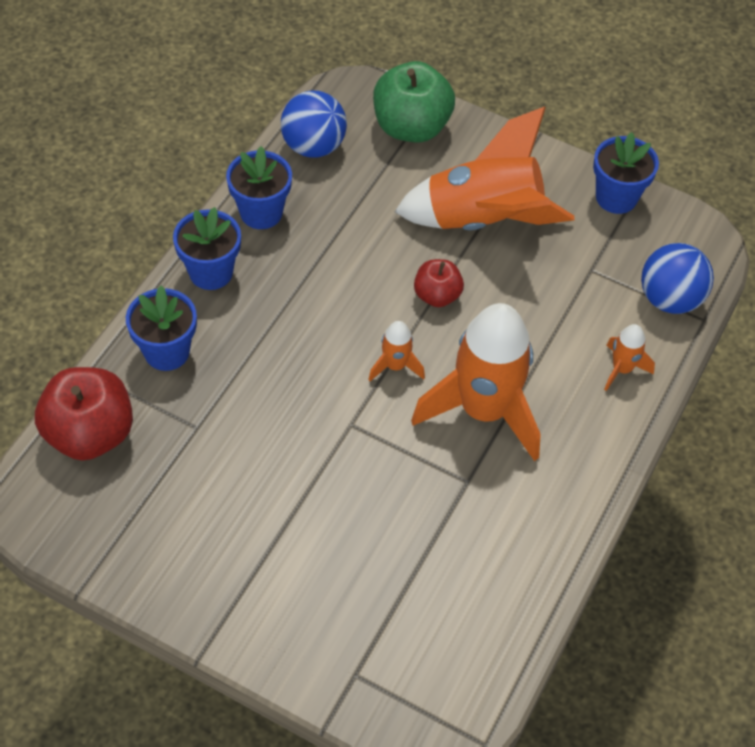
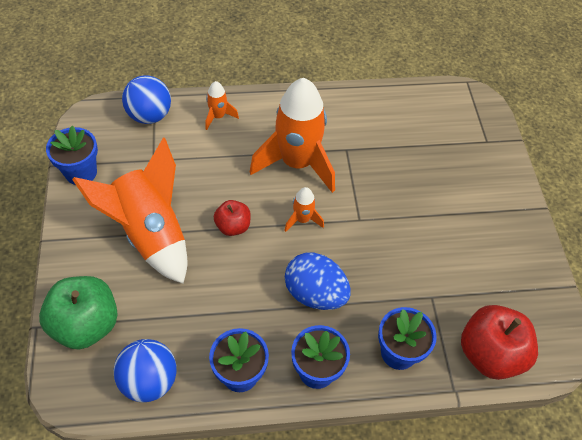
camera: 125 degrees left, 0 degrees up
none -> blue egg [285,252,351,310]

